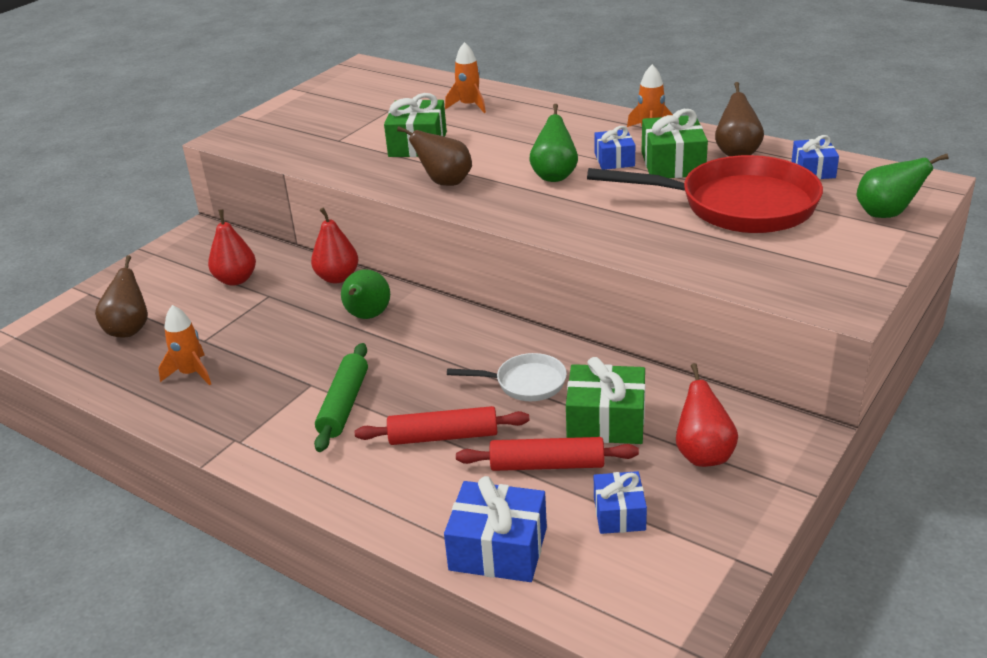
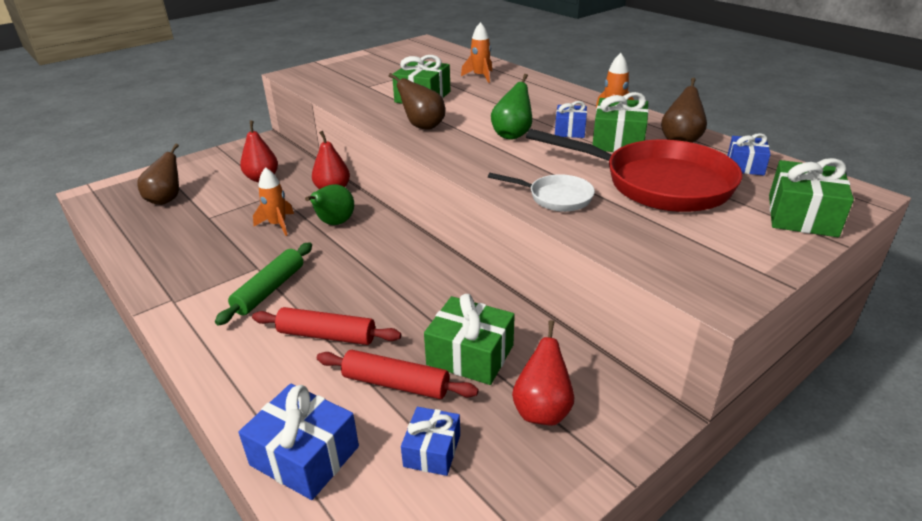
camera: 15 degrees right, 0 degrees up
orange rocket [158,305,211,386] -> orange rocket moved to [253,167,294,236]
white pan [447,353,567,401] -> white pan moved to [488,173,595,212]
green pear [856,153,948,218] -> green gift [769,158,854,237]

